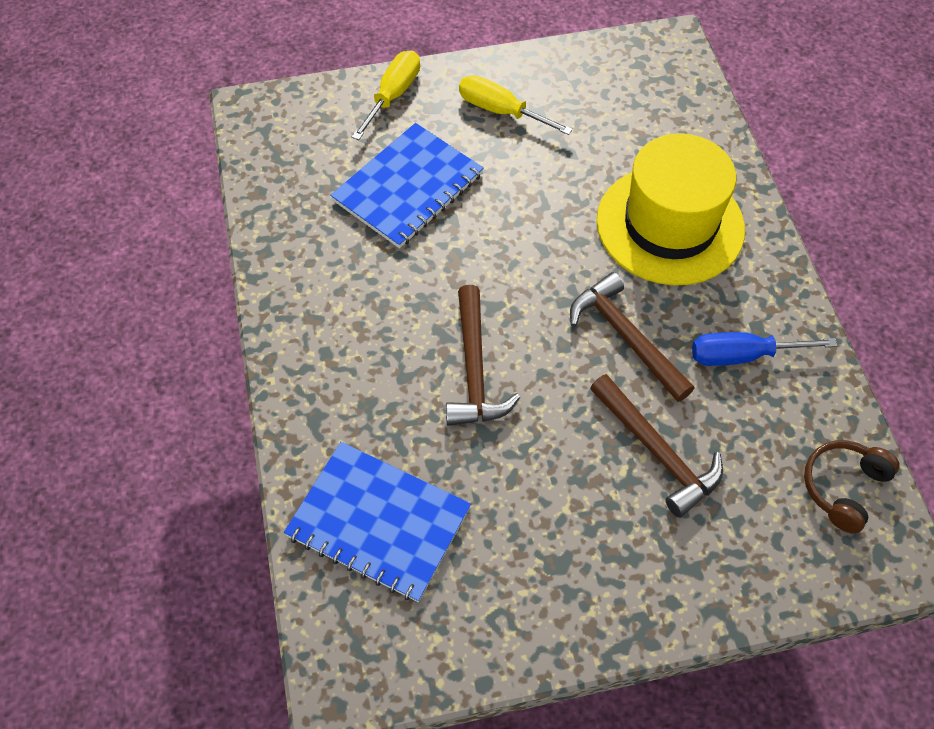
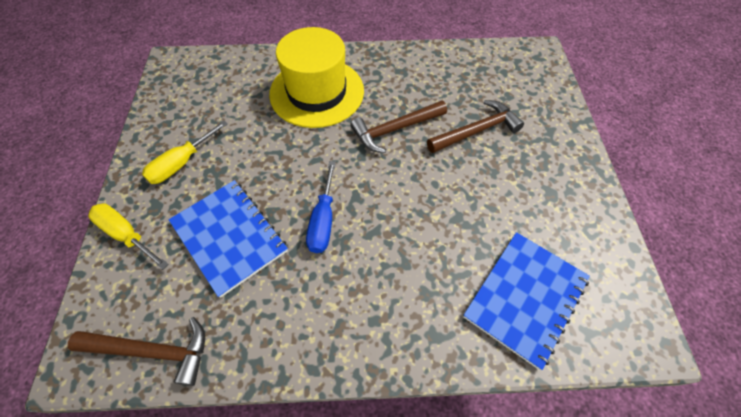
camera: 80 degrees left, 0 degrees up
brown hammer [446,285,521,426] -> brown hammer moved to [68,317,205,386]
blue screwdriver [692,332,837,366] -> blue screwdriver moved to [306,161,336,253]
brown headphones [804,440,900,534] -> none

